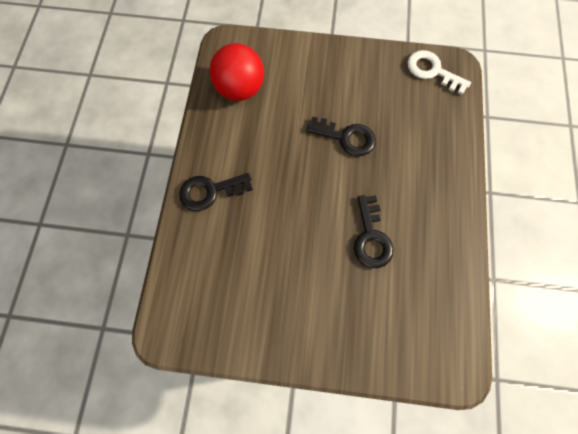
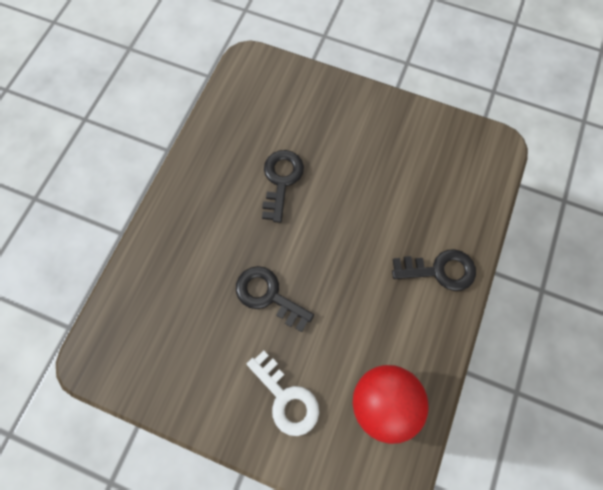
camera: 165 degrees left, 0 degrees up
white key [407,50,471,95] -> white key moved to [247,350,319,436]

